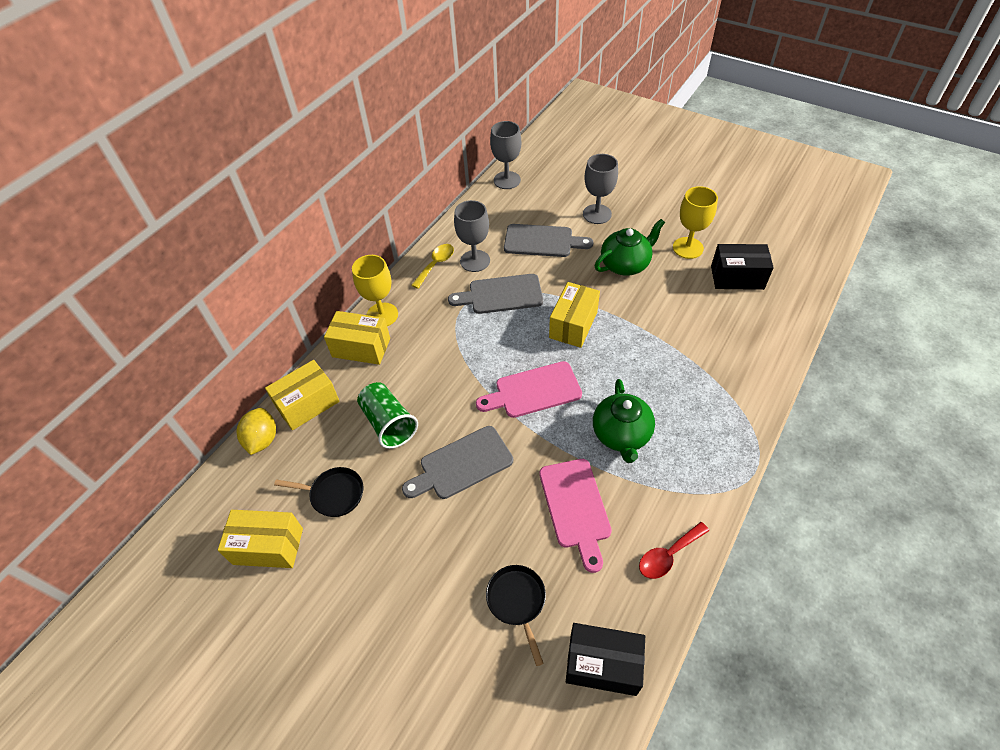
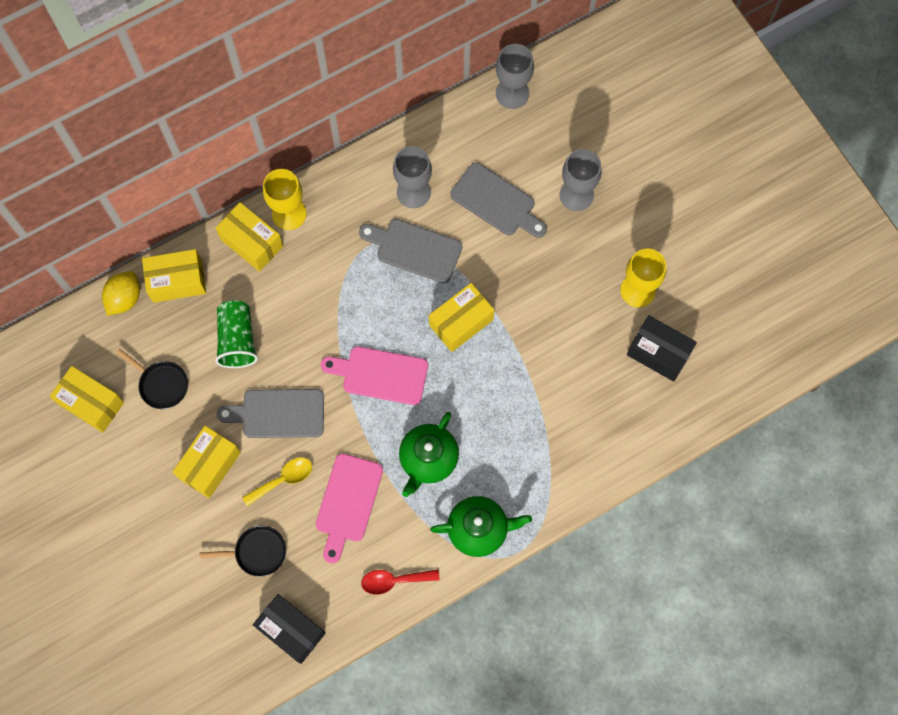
camera: 25 degrees right, 20 degrees up
yellow spoon [411,244,454,289] -> yellow spoon moved to [242,457,312,506]
black pan [486,565,546,666] -> black pan turned 75 degrees clockwise [199,525,286,577]
green teapot [595,219,665,276] -> green teapot moved to [430,496,532,557]
none -> yellow box [173,426,241,498]

